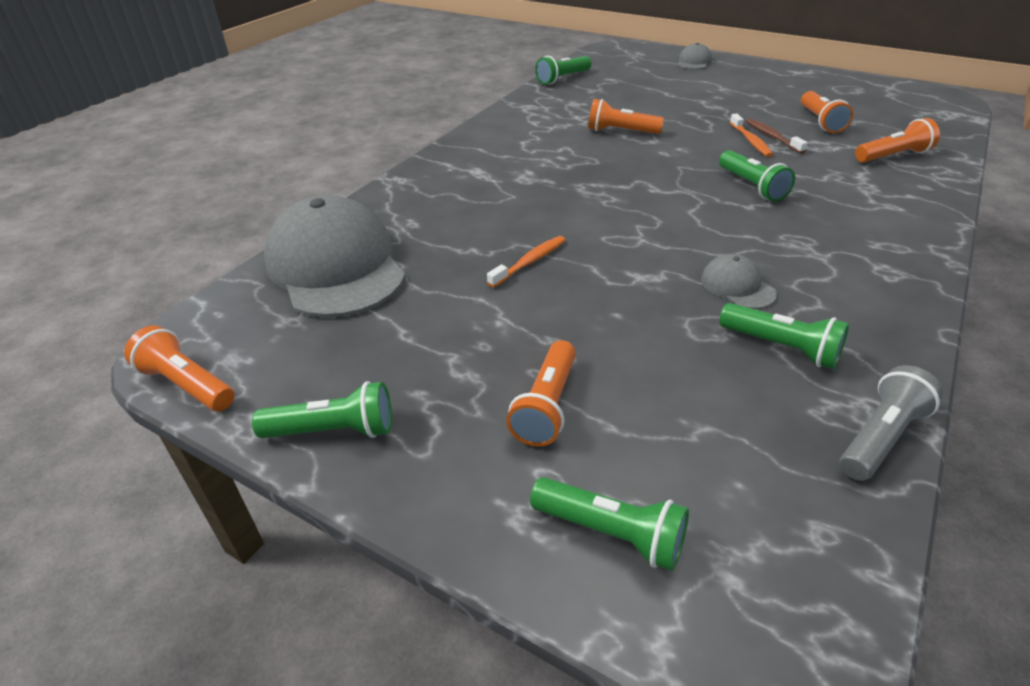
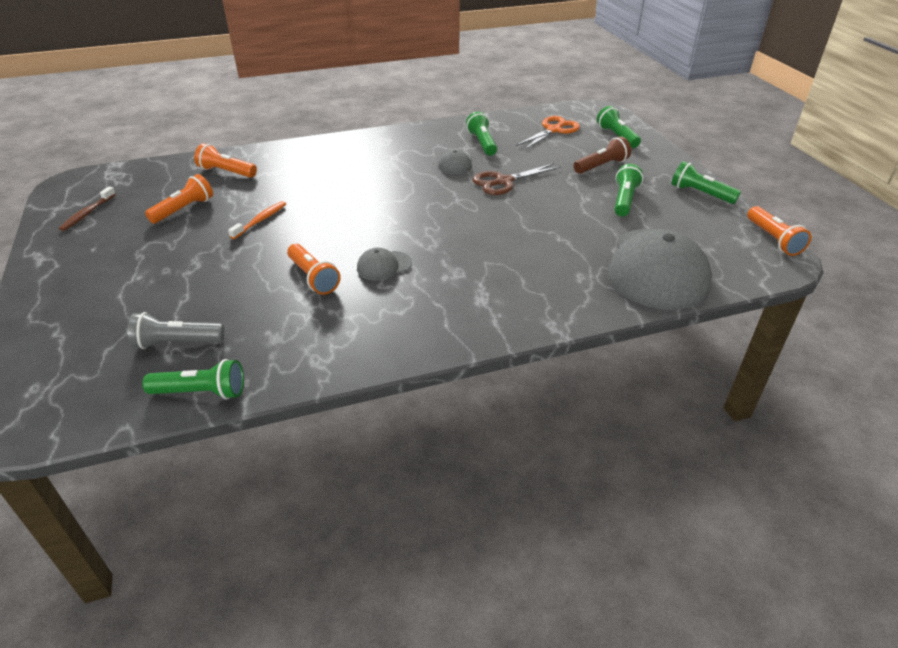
camera: 140 degrees left, 0 degrees up
orange toothbrush [487,236,565,288] -> none
orange flashlight [506,340,576,446] -> brown flashlight [574,136,631,174]
grey cap [677,43,712,69] -> grey cap moved to [357,248,412,281]
green flashlight [719,150,795,202] -> green flashlight moved to [614,164,643,217]
brown toothbrush [746,118,808,154] -> brown toothbrush moved to [59,187,116,231]
grey flashlight [840,365,943,481] -> grey flashlight moved to [128,312,224,349]
none -> brown scissors [472,163,561,195]
none -> orange scissors [516,116,580,150]

